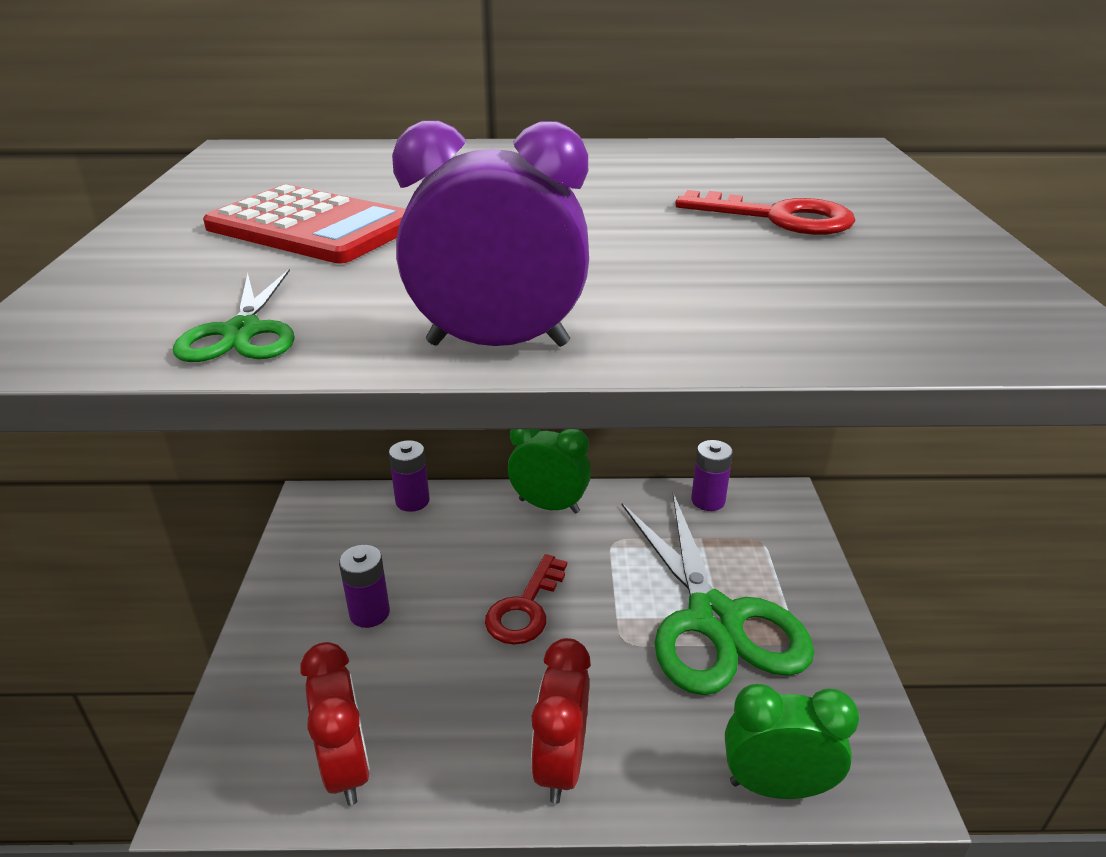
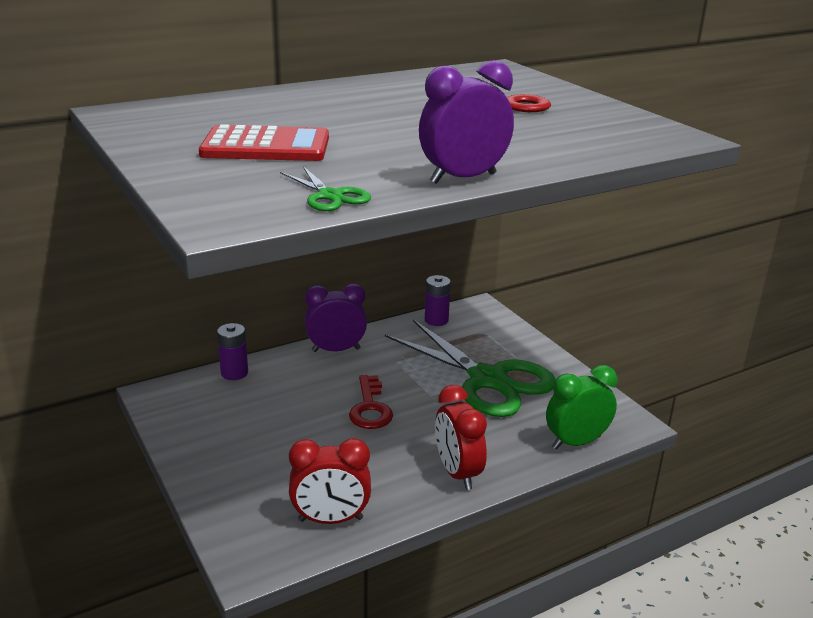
camera: 30 degrees left, 5 degrees down
red clock [300,642,370,805] -> red clock turned 135 degrees clockwise [289,438,371,524]
purple battery [339,545,390,628] -> none
green clock [508,429,591,514] -> purple clock [305,283,367,352]

